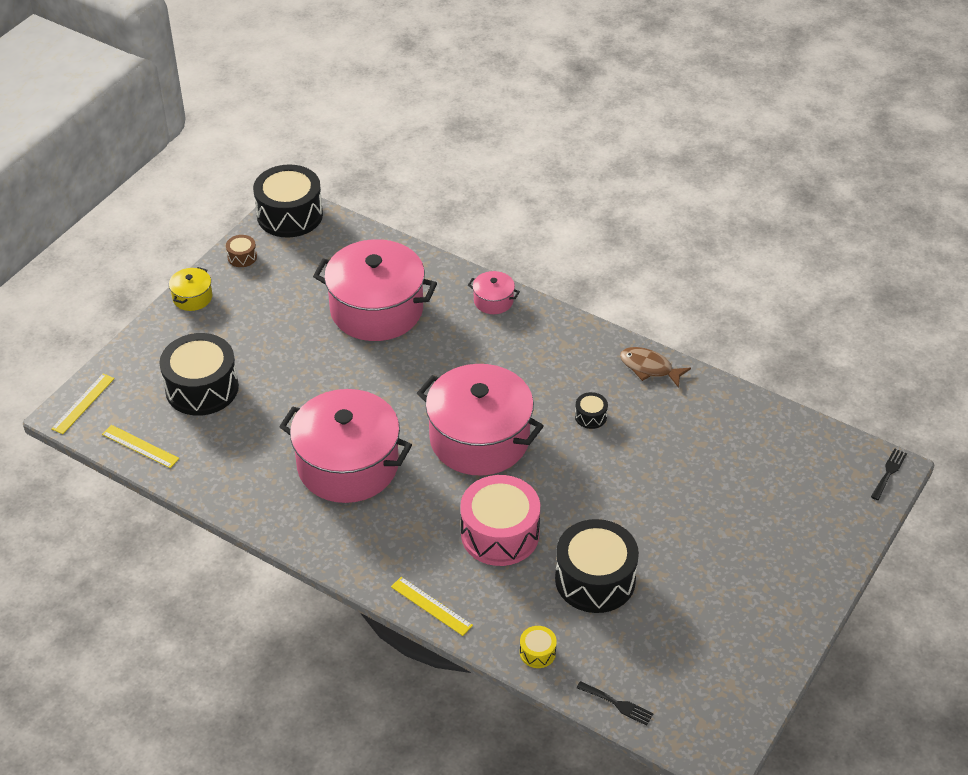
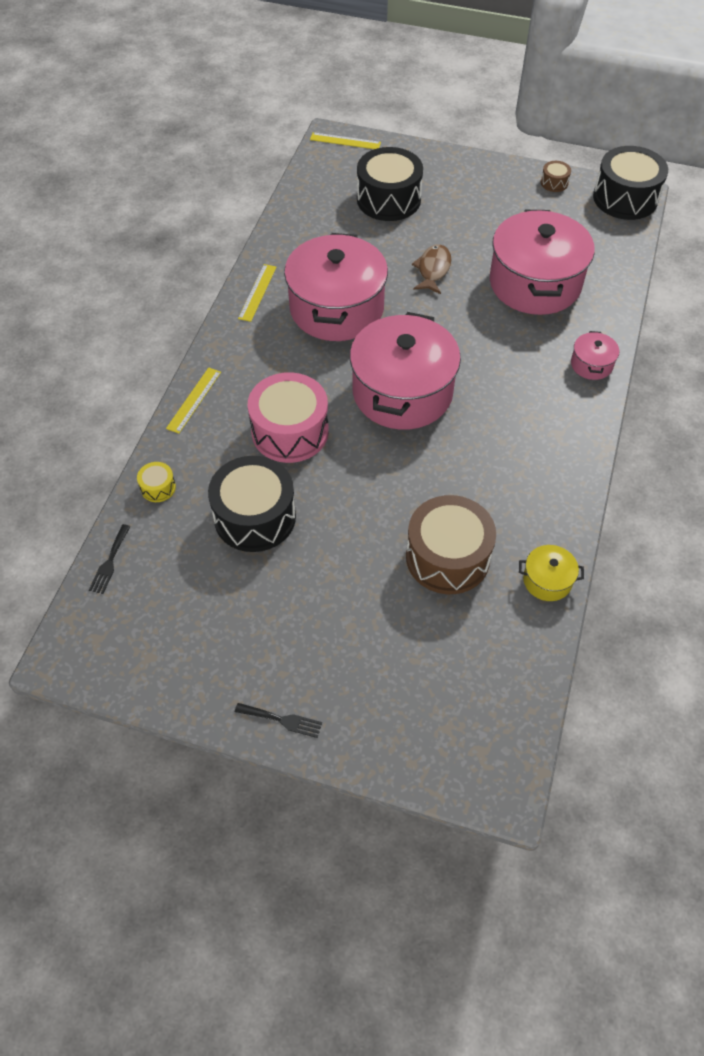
camera: 75 degrees right, 10 degrees up
yellow ruler [102,425,179,468] -> yellow ruler moved to [238,264,277,322]
yellow pot [169,267,212,311] -> yellow pot moved to [519,545,584,601]
black drum [575,392,608,429] -> none
brown fish [620,347,691,388] -> brown fish moved to [412,244,452,294]
black fork [871,448,907,500] -> black fork moved to [235,703,322,738]
none -> brown drum [406,495,496,594]

